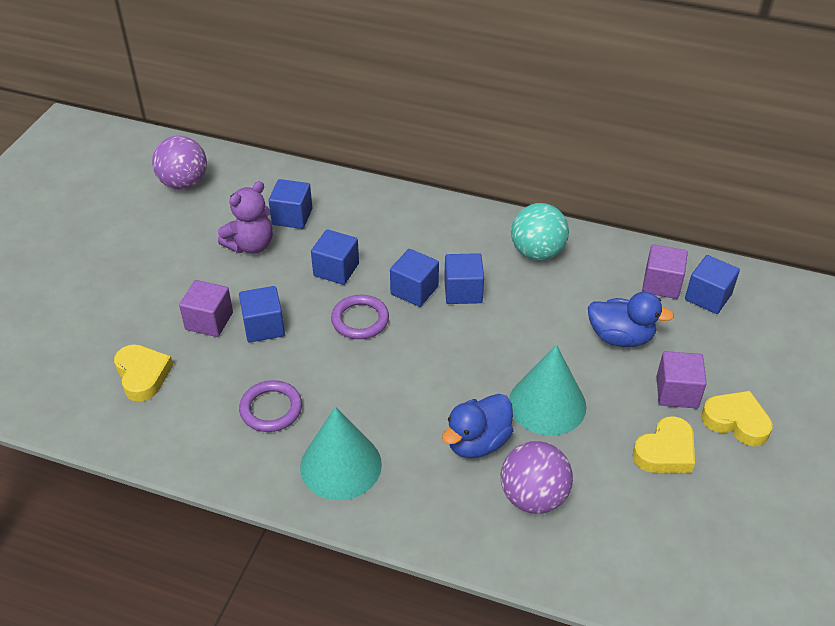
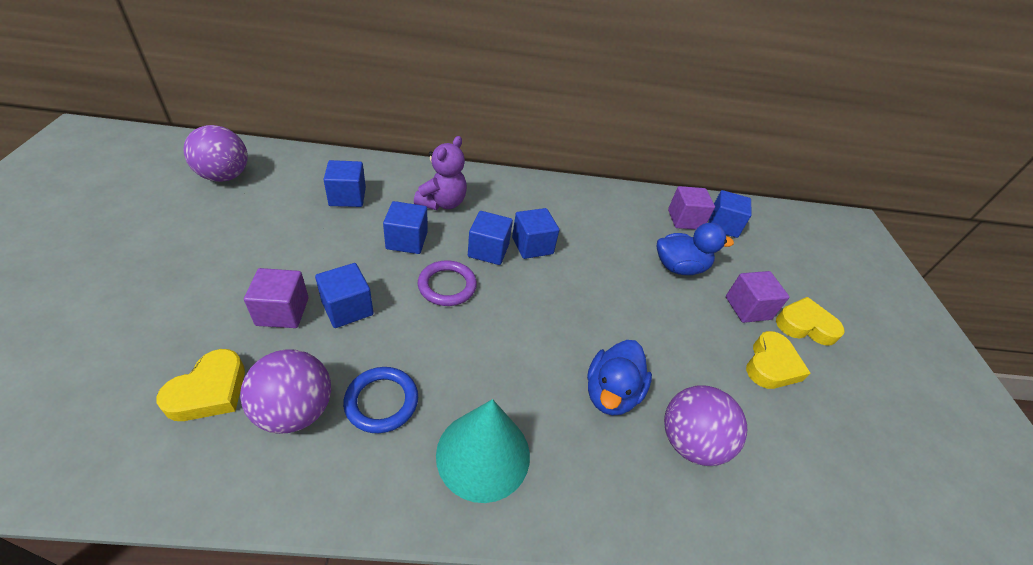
camera: 25 degrees left, 0 degrees up
yellow heart [114,344,173,401] -> yellow heart turned 75 degrees clockwise [157,349,245,421]
purple teddy bear [218,181,273,254] -> purple teddy bear moved to [414,136,467,210]
purple ring [239,380,302,432] -> blue ring [343,367,418,433]
turquoise cone [509,345,586,436] -> none
turquoise ball [511,203,569,261] -> none
none -> purple ball [240,349,331,434]

